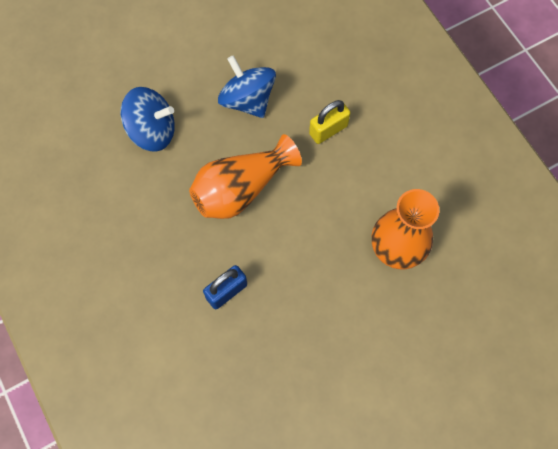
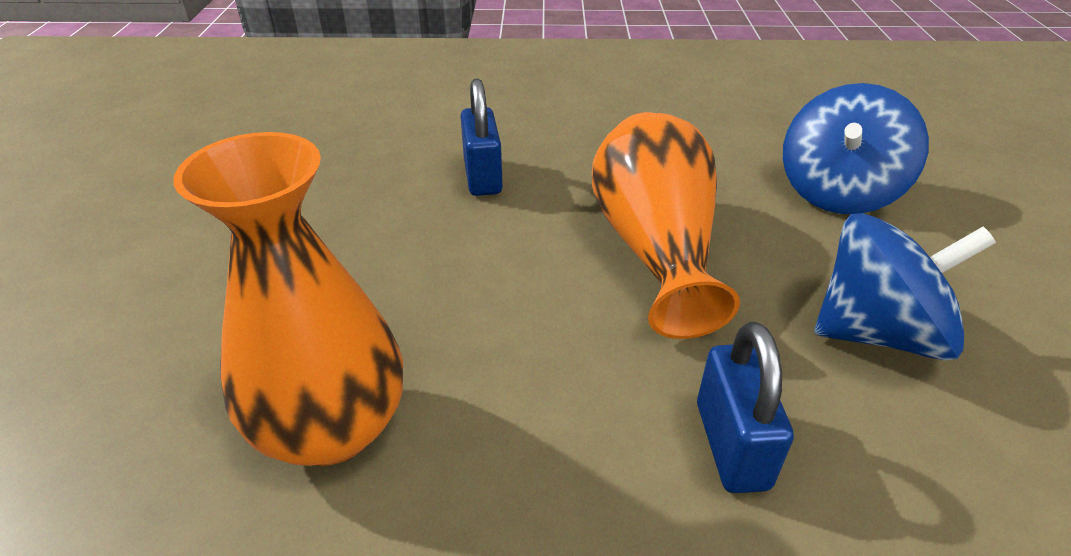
camera: 120 degrees right, 30 degrees down
yellow padlock [309,100,350,144] -> blue padlock [697,322,794,493]

